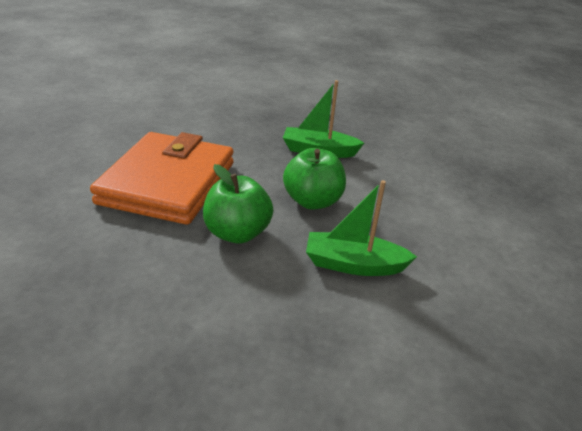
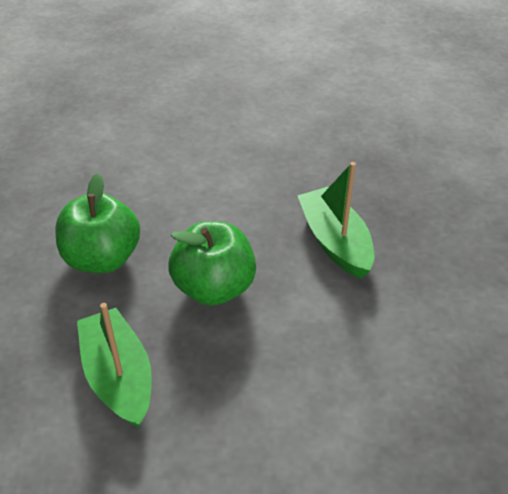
camera: 60 degrees right, 10 degrees up
orange wallet [90,132,234,225] -> none

